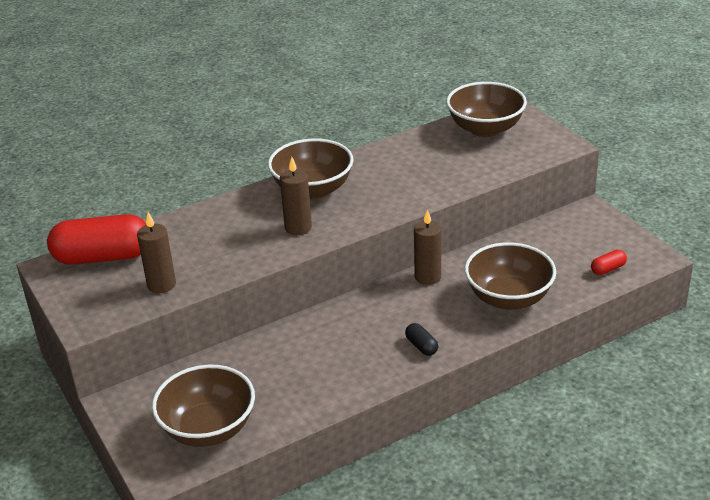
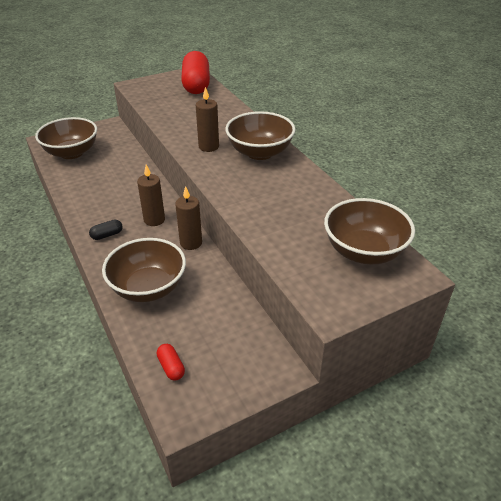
camera: 90 degrees right, 5 degrees up
brown candle [137,212,176,293] -> brown candle moved to [137,165,165,226]

